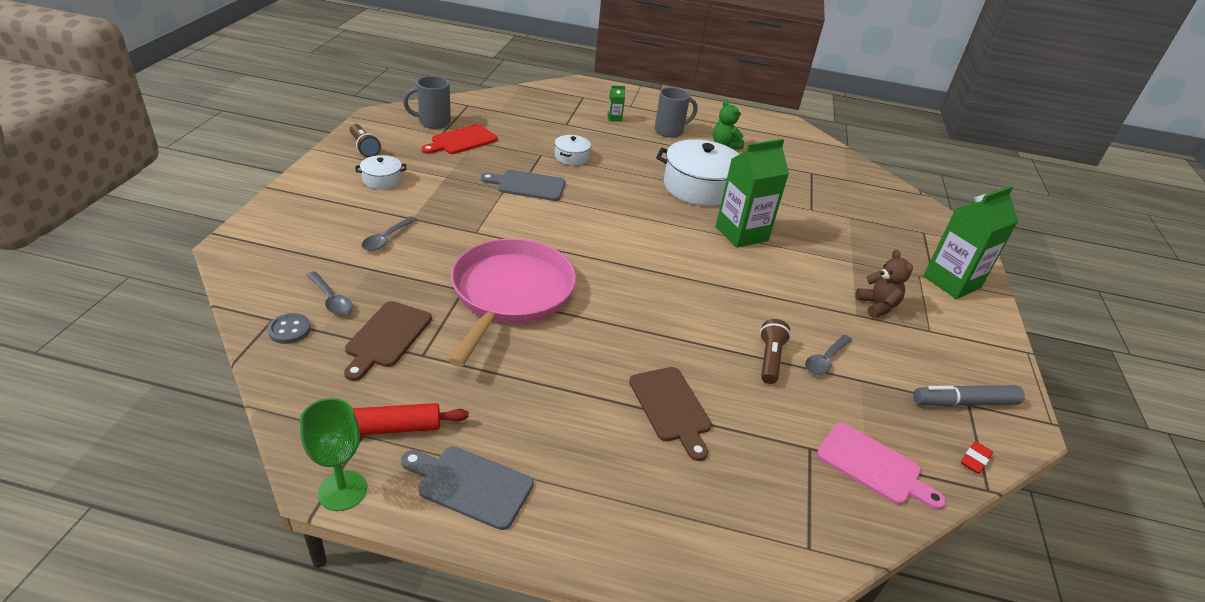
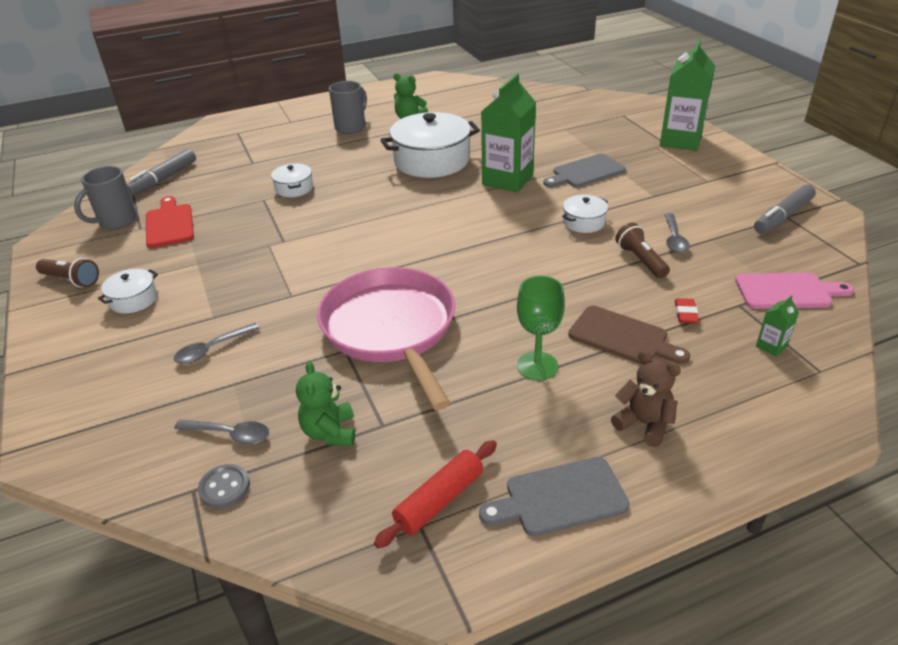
camera: 30 degrees left, 0 degrees up
green goblet [300,398,367,511] -> green goblet moved to [517,276,565,381]
brown cutting board [344,301,432,381] -> green teddy bear [296,361,355,446]
grey spoon [362,216,417,251] -> grey spoon turned 60 degrees clockwise [174,323,260,364]
red cutting board [421,124,498,154] -> red cutting board turned 150 degrees clockwise [146,196,194,248]
grey cutting board [481,170,565,201] -> grey cutting board moved to [543,154,626,187]
green carton [607,86,625,122] -> green carton moved to [756,295,799,357]
brown teddy bear [855,250,913,318] -> brown teddy bear moved to [611,350,681,447]
red eraser [961,441,993,474] -> red eraser moved to [675,298,699,323]
none -> grey marker [127,149,196,196]
none -> white pot [562,195,608,233]

